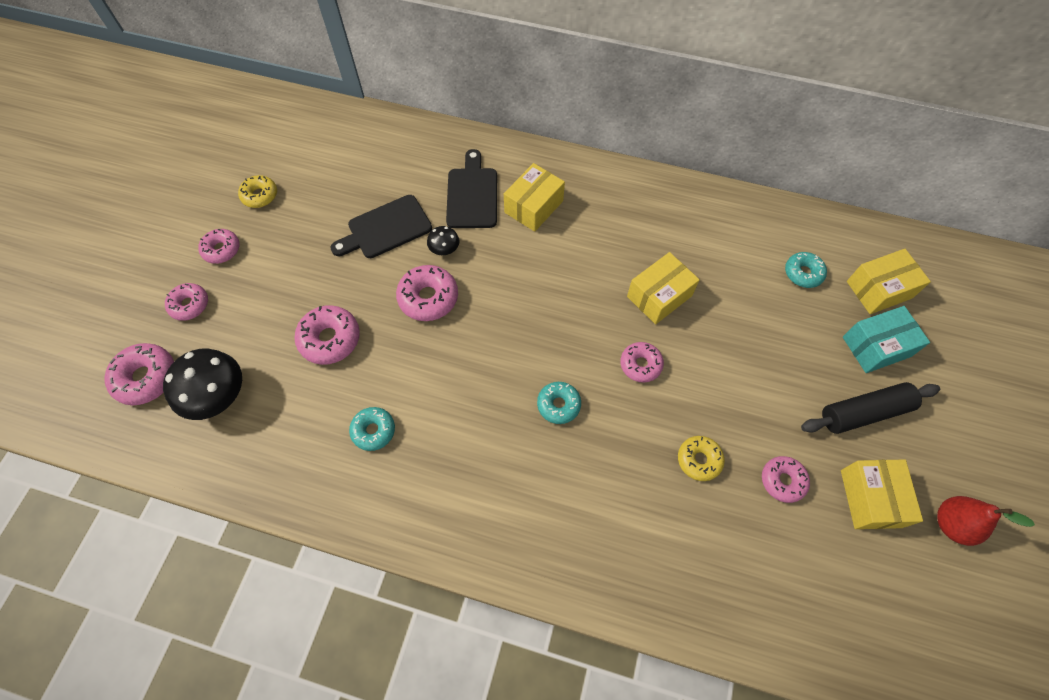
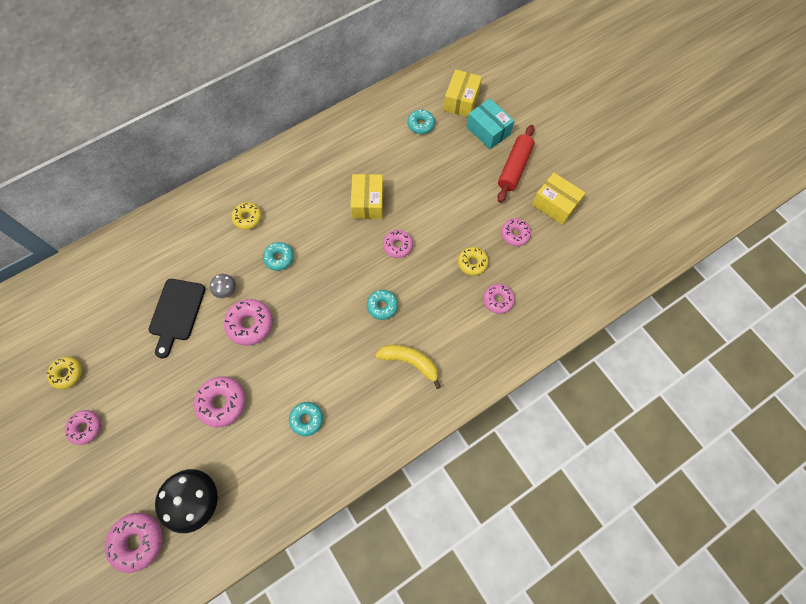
camera: 50 degrees left, 5 degrees up
pink donut [165,283,208,321] -> pink donut moved to [483,284,515,314]
black mushroom [427,226,459,255] -> grey mushroom [210,274,236,298]
black cutting board [446,149,497,228] -> none
yellow box [504,163,565,232] -> yellow donut [232,202,262,230]
black rolling pin [801,382,940,434] -> red rolling pin [497,125,534,203]
turquoise box [843,306,930,373] -> turquoise box turned 60 degrees counterclockwise [467,99,514,149]
red pear [937,496,1035,546] -> none
none -> turquoise donut [263,242,294,271]
none -> yellow banana [375,345,441,389]

